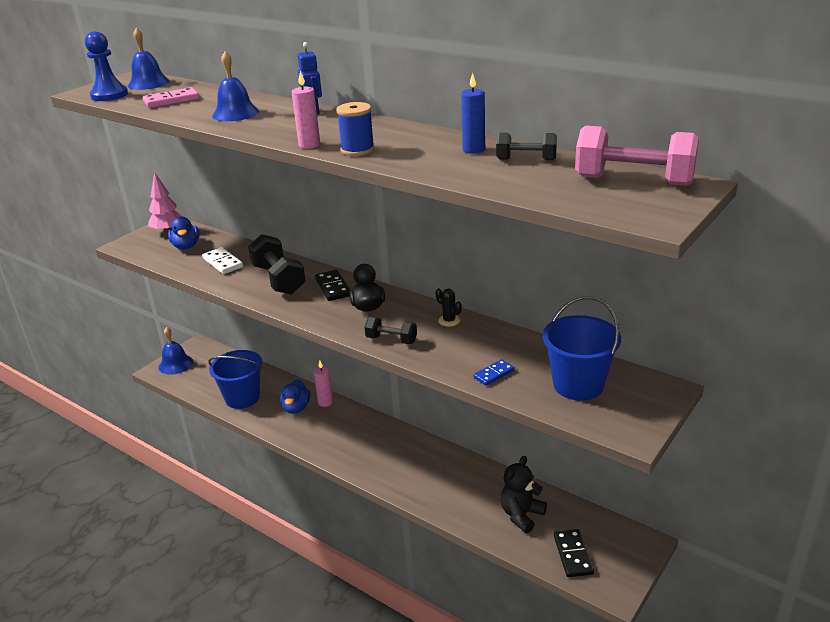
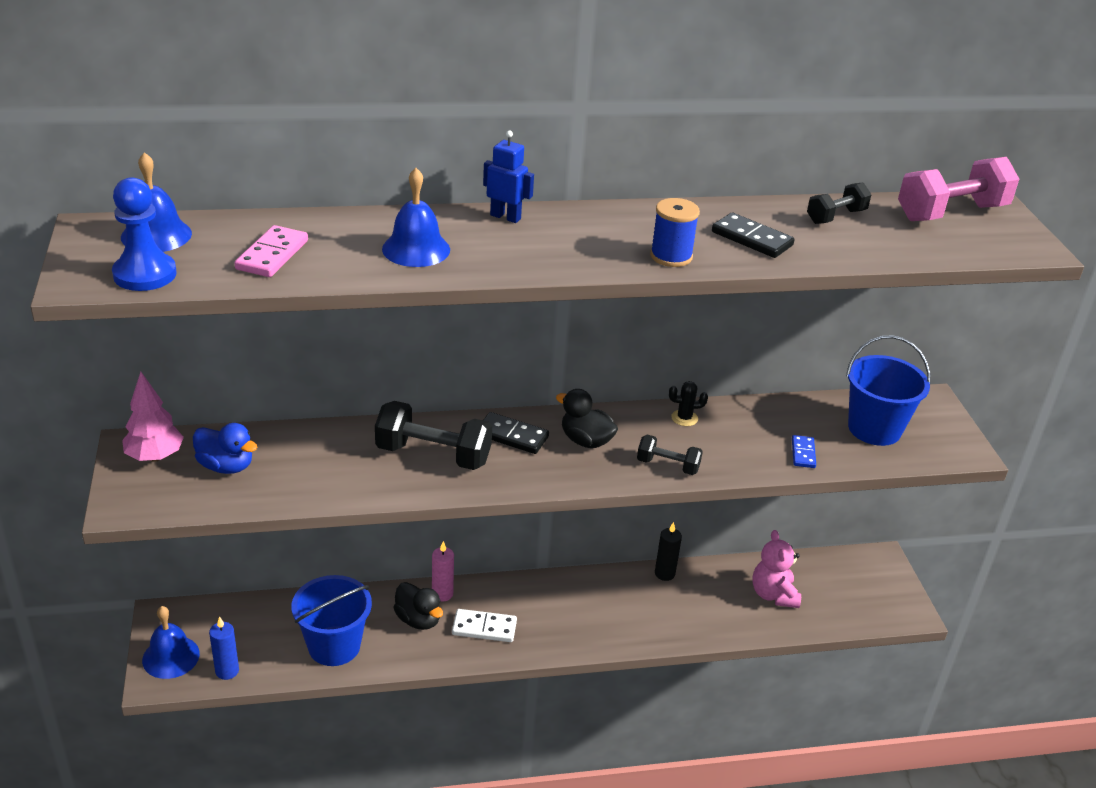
camera: 50 degrees left, 5 degrees up
white domino [202,247,243,274] -> white domino moved to [452,609,517,642]
blue duck [280,379,310,414] -> black duck [393,582,443,630]
pink candle [292,71,320,149] -> none
black dumbbell [364,317,417,344] -> black dumbbell turned 45 degrees clockwise [637,435,703,475]
blue candle [461,73,485,154] -> blue candle moved to [209,616,239,680]
black teddy bear [500,456,547,533] -> pink teddy bear [752,530,801,608]
black domino [554,529,594,577] -> black domino moved to [712,213,795,258]
none -> black candle [655,522,682,581]

